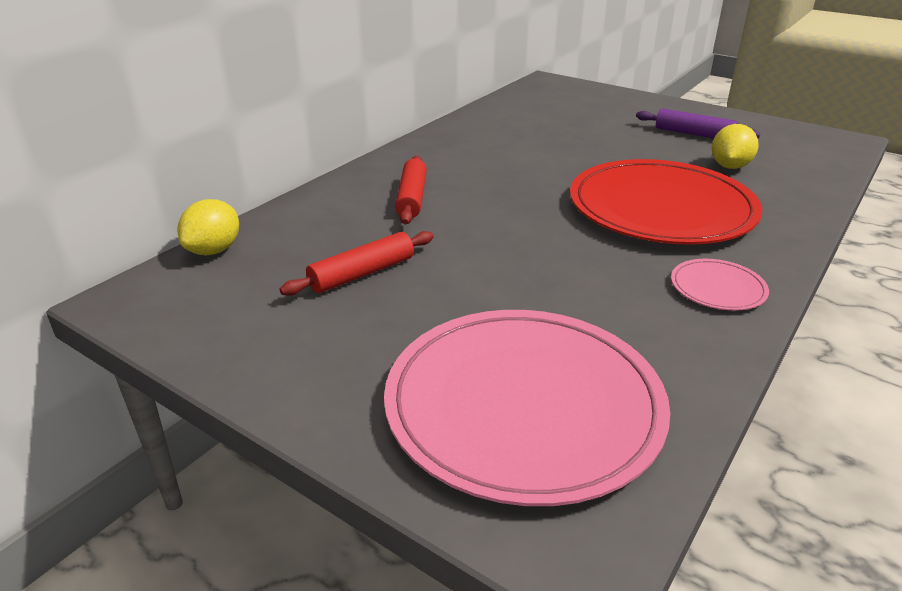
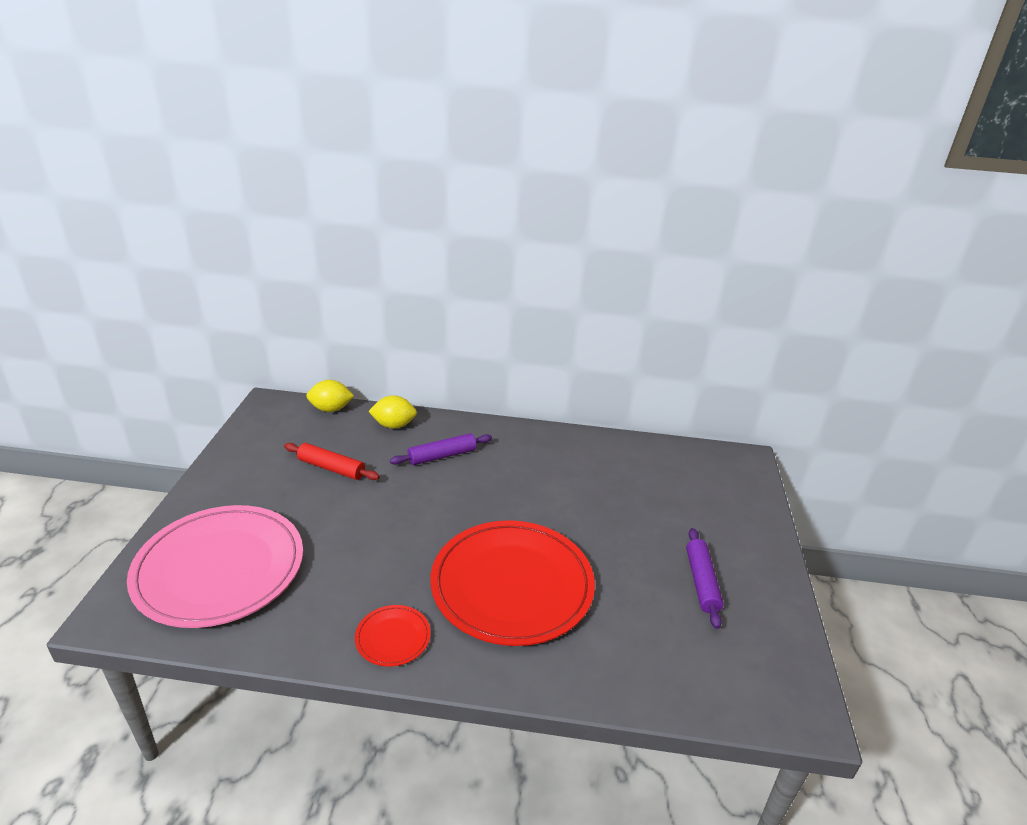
camera: 60 degrees right, 0 degrees up
red rolling pin [395,156,427,224] -> purple rolling pin [390,433,492,465]
pink plate [671,259,769,311] -> red plate [355,605,431,667]
yellow lemon [712,124,759,169] -> yellow lemon moved to [369,395,417,429]

